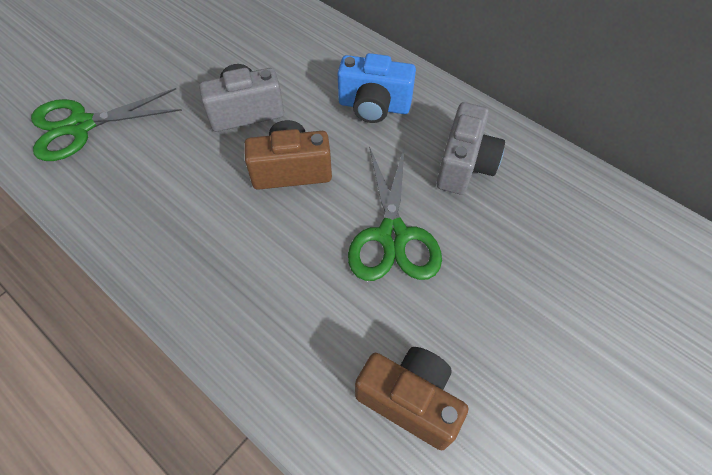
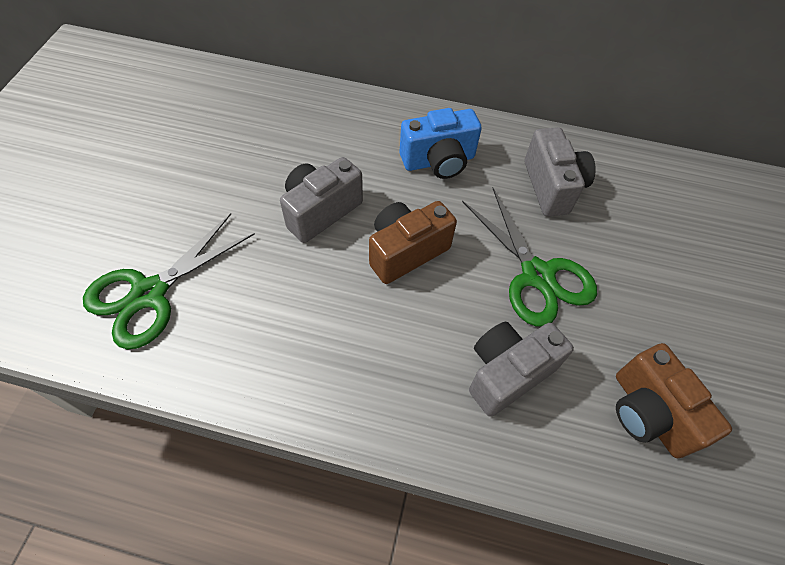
camera: 30 degrees left, 0 degrees up
brown camera [355,347,469,450] -> brown camera turned 120 degrees counterclockwise [616,343,732,458]
none -> grey camera [469,322,574,417]

